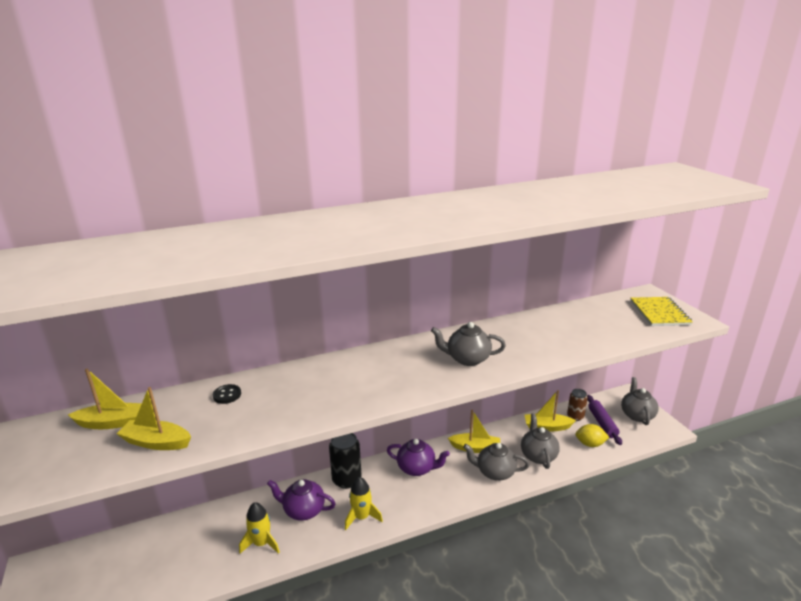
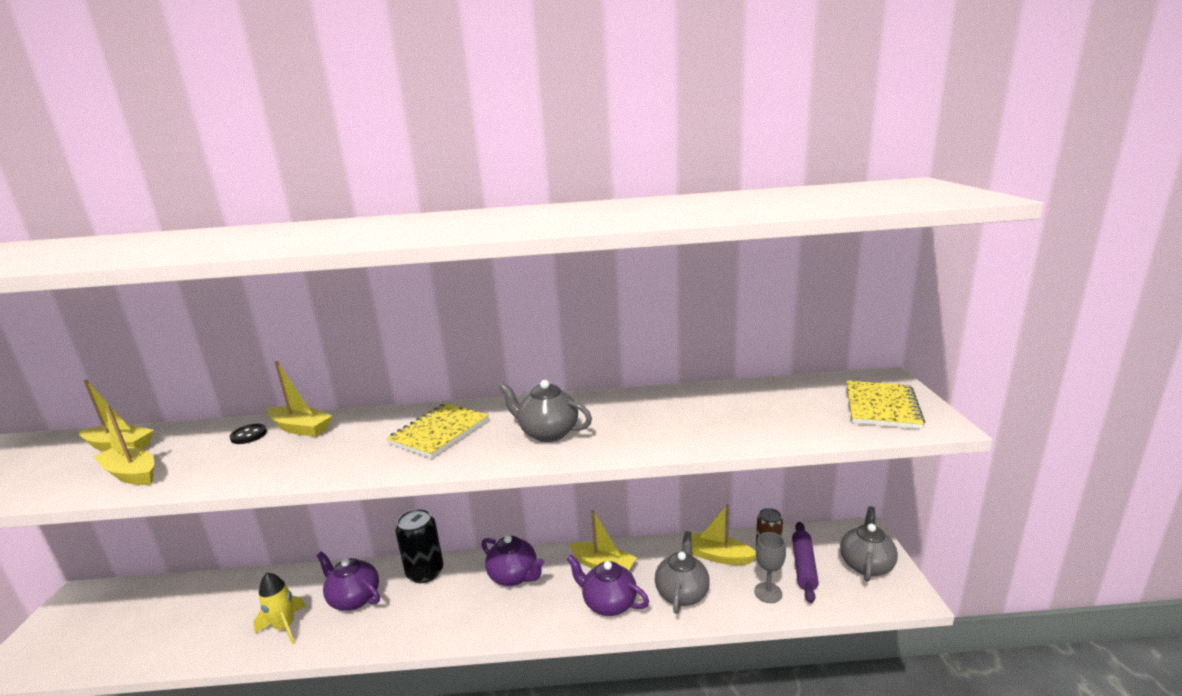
camera: 20 degrees right, 5 degrees down
yellow rocket [345,477,383,530] -> none
grey teapot [463,443,529,481] -> purple teapot [567,555,649,616]
yellow lemon [576,424,609,447] -> grey goblet [754,532,786,603]
none -> yellow boat [267,361,332,437]
none -> yellow notebook [386,403,489,458]

